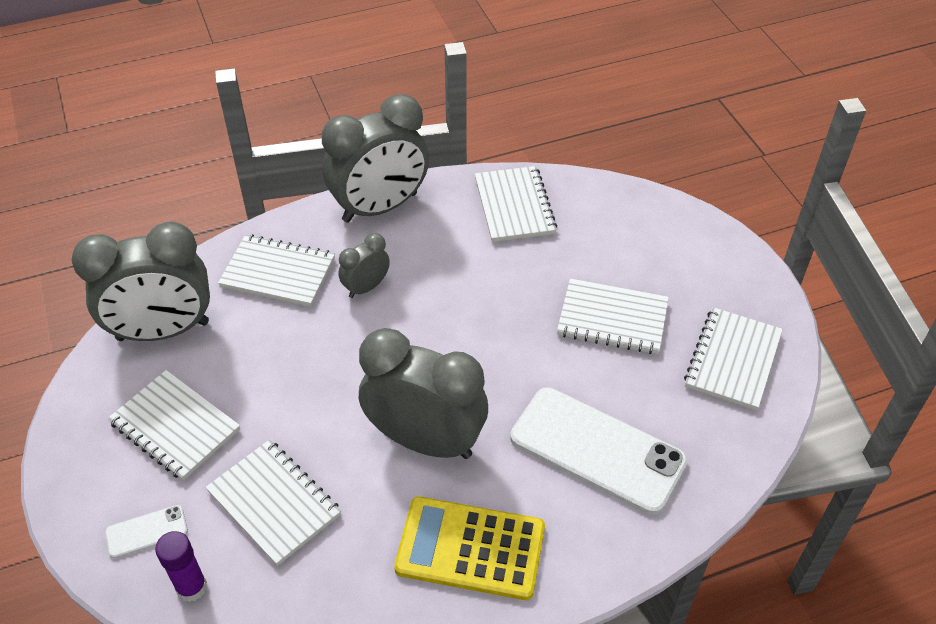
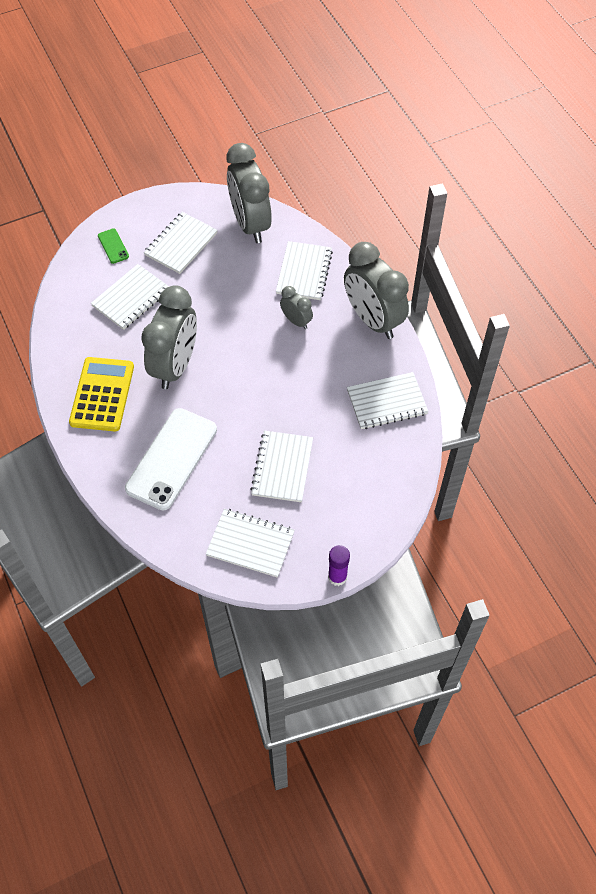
camera: 85 degrees right, 10 degrees up
white phone [105,505,188,558] -> green phone [98,228,129,264]
purple glue stick [155,531,207,602] -> purple glue stick moved to [328,545,350,586]

